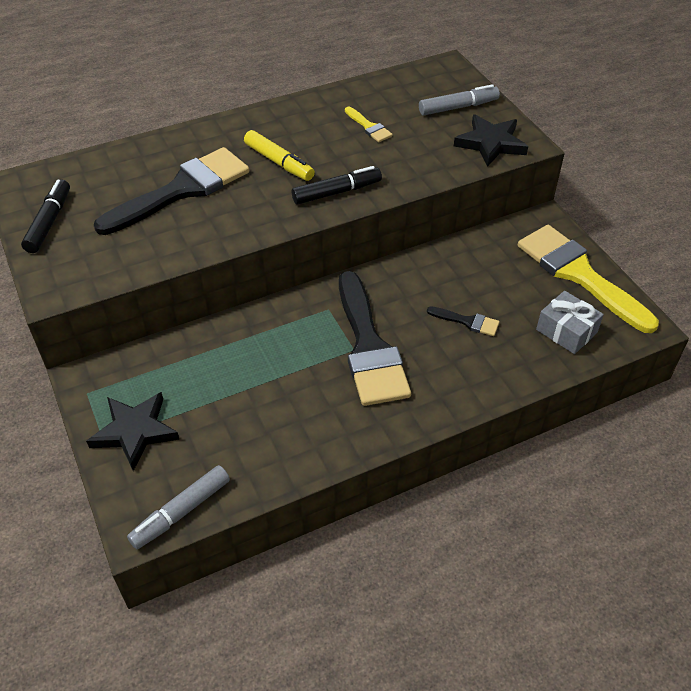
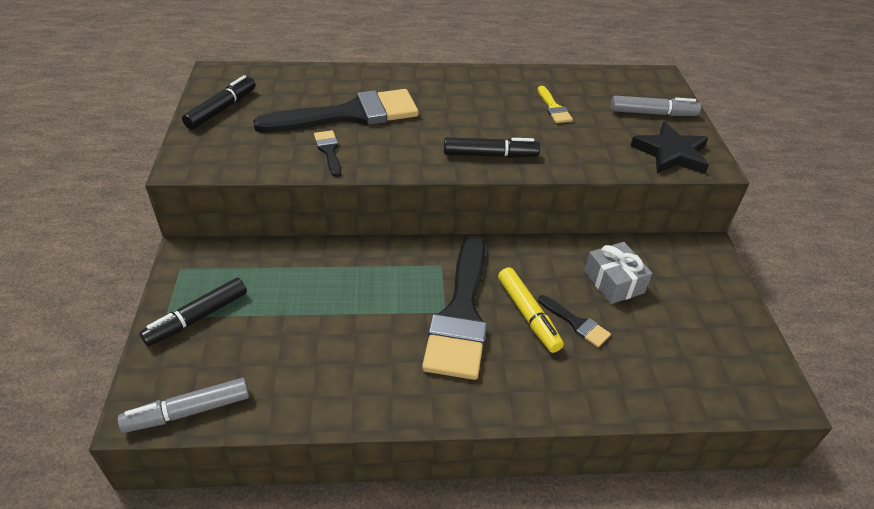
camera: 20 degrees right, 5 degrees down
black star [86,392,179,471] -> black marker [139,278,247,346]
yellow marker [244,130,315,181] -> yellow marker moved to [498,267,564,353]
yellow brush [518,225,659,333] -> none
grey gift [536,291,604,354] -> grey gift moved to [584,242,652,304]
none -> black brush [314,130,341,177]

